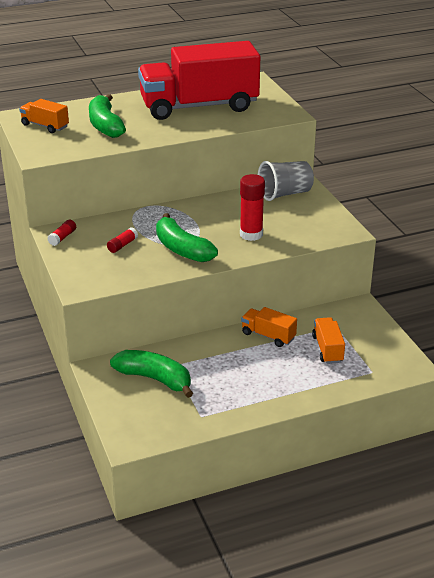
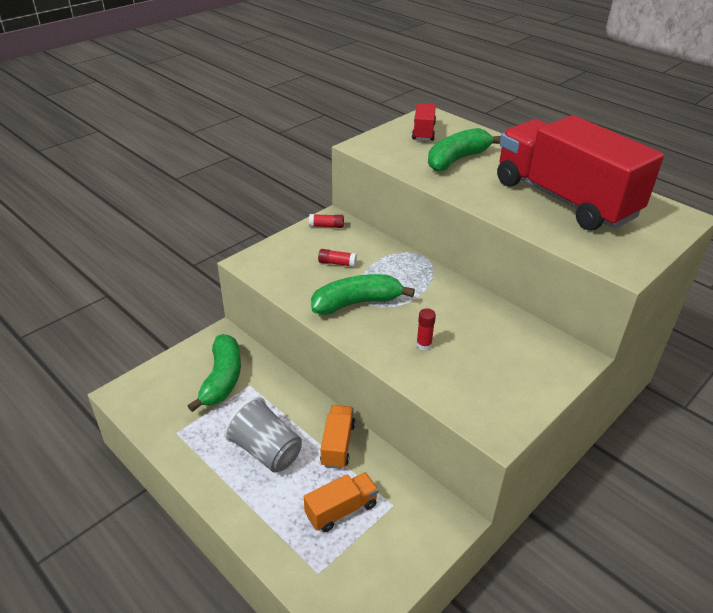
camera: 65 degrees right, 5 degrees up
orange truck [19,99,69,133] -> red truck [412,103,436,141]
green banana [156,213,218,262] -> green banana turned 45 degrees clockwise [311,274,415,315]
red glue stick [240,174,265,241] -> red glue stick [416,308,436,351], size x0.53
grey cup [258,161,314,201] -> grey cup moved to [224,397,302,473]

